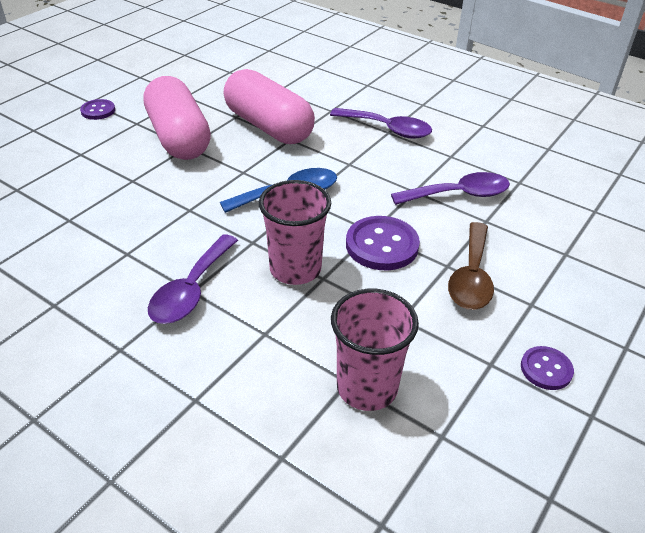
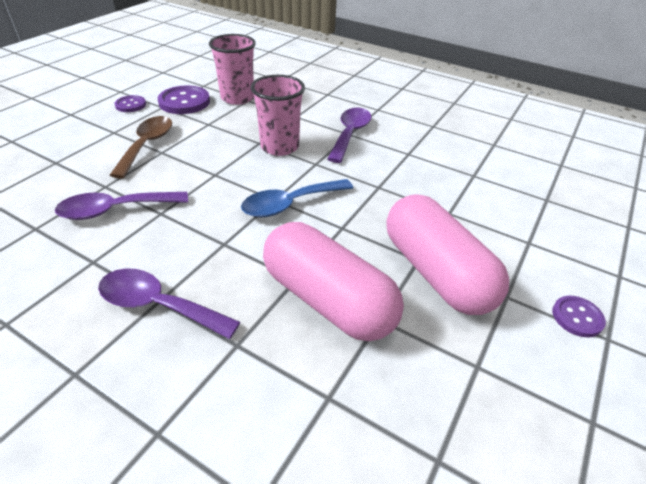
camera: 175 degrees right, 0 degrees up
purple button [346,216,420,270] -> purple button moved to [158,86,210,114]

